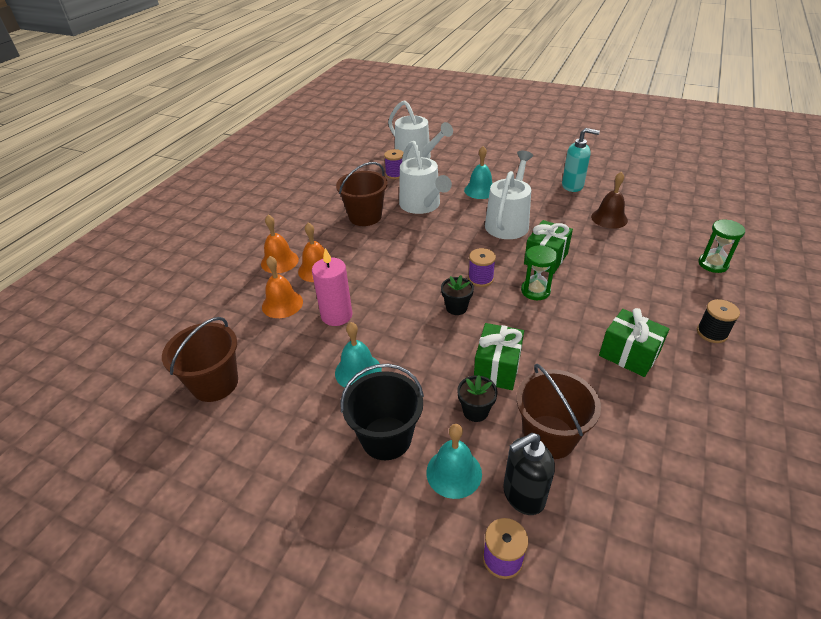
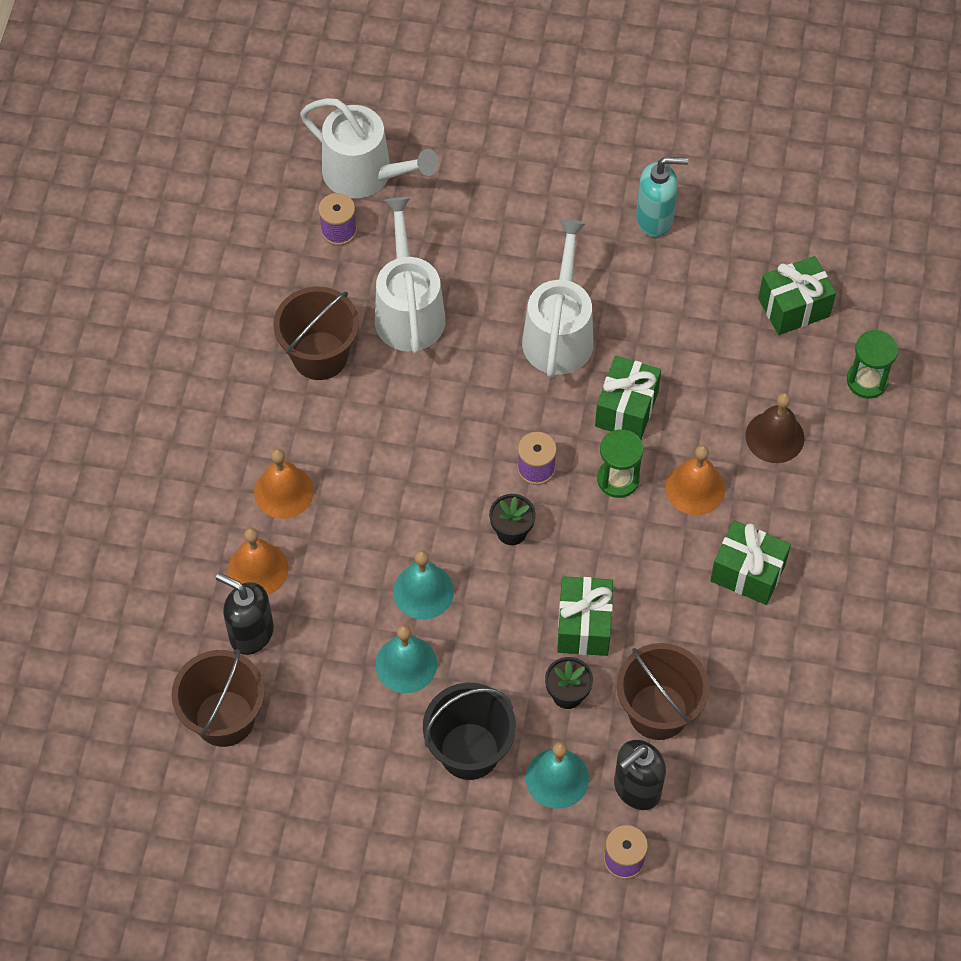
camera: 15 degrees left, 20 degrees up
orange bell [261,215,299,273] -> orange bell moved to [666,445,725,515]
pink candle [312,248,353,326] -> none
white watering can [399,141,452,214] -> white watering can turned 150 degrees counterclockwise [375,197,446,354]
turquoise bell [464,146,493,199] -> turquoise bell moved to [393,550,454,619]
brown bell [591,172,628,229] -> brown bell moved to [746,393,804,463]
black spool [697,299,740,343] -> none
none -> black soap dispenser [216,573,274,655]
none -> green gift [758,256,836,335]

